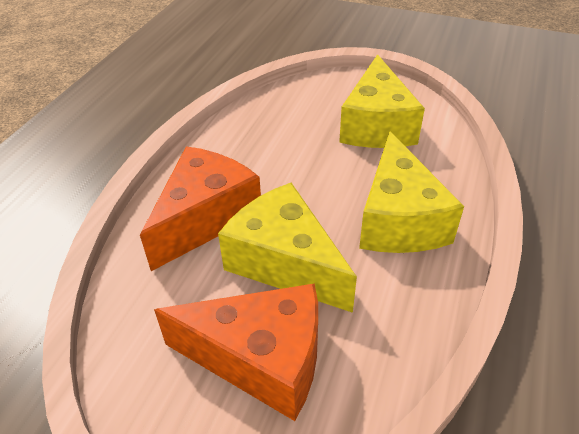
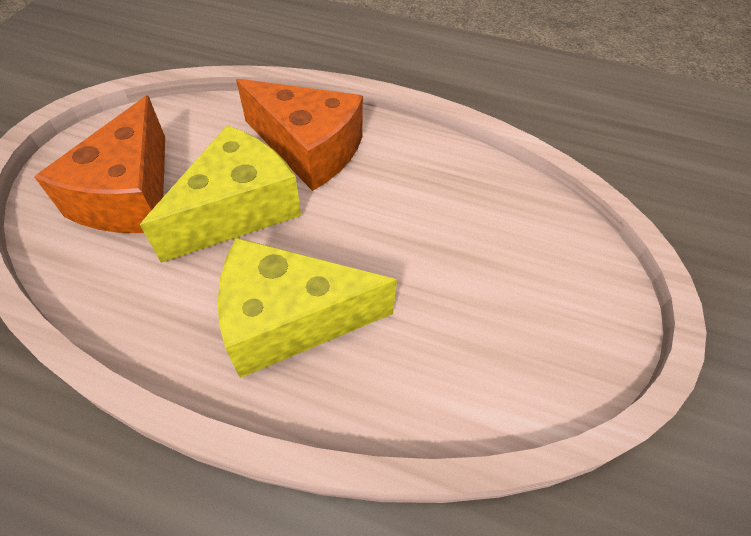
camera: 85 degrees right, 10 degrees up
yellow cheese [339,54,425,148] -> none

